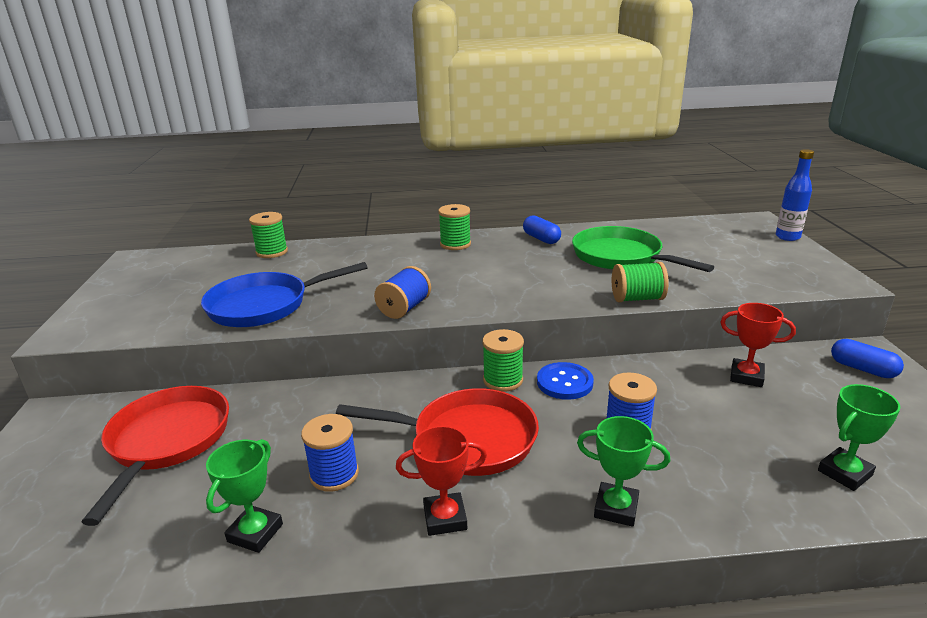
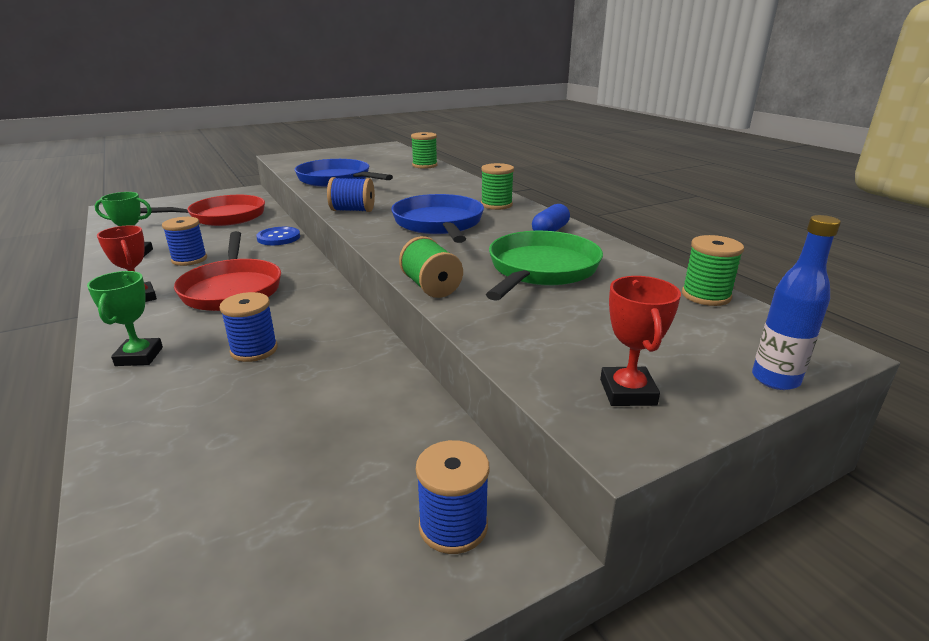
camera: 65 degrees right, 0 degrees up
green spool [482,329,524,392] -> green spool moved to [682,235,744,306]
blue button [537,362,594,400] -> blue button moved to [256,227,300,245]
red trophy [720,303,796,387] -> red trophy moved to [600,276,681,406]
green trophy [818,384,900,491] -> none
blue capsule [831,339,904,378] -> blue spool [416,440,490,554]
none -> blue pan [391,194,484,243]

